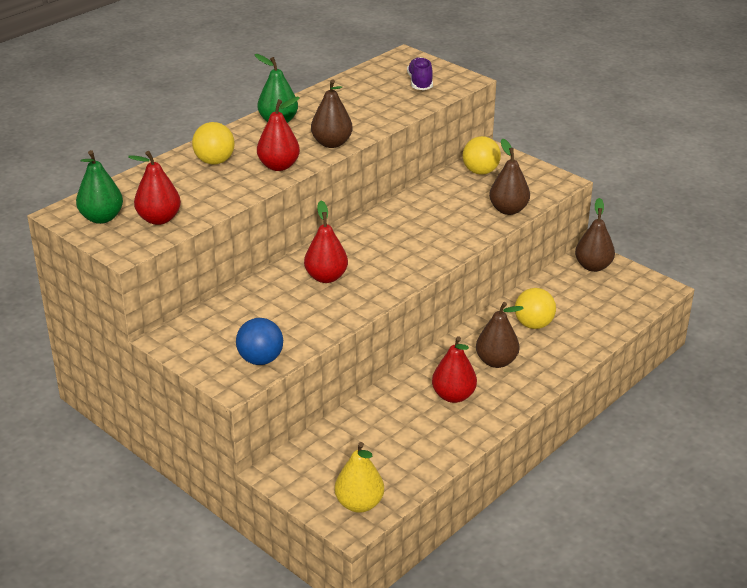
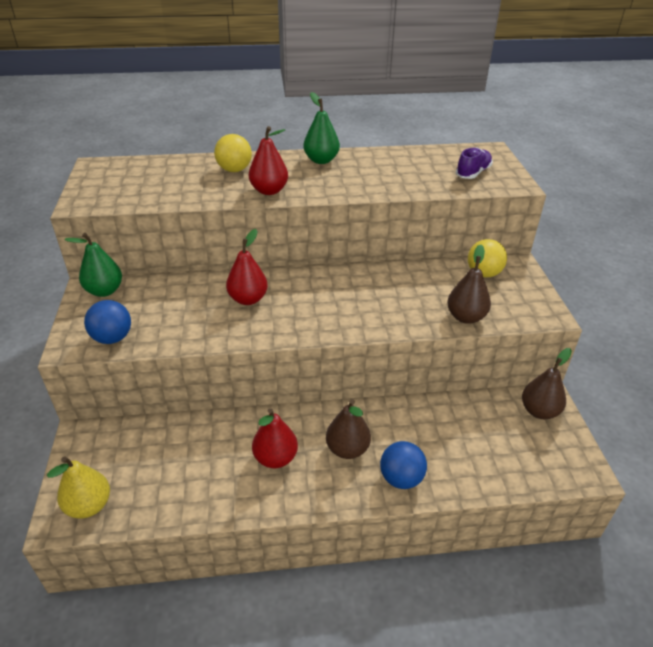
camera: 40 degrees right, 5 degrees up
green pear [76,150,123,224] -> green pear moved to [65,233,122,297]
red pear [128,151,181,225] -> none
brown pear [311,79,353,148] -> none
yellow ball [515,288,556,329] -> none
none -> blue ball [380,441,427,489]

